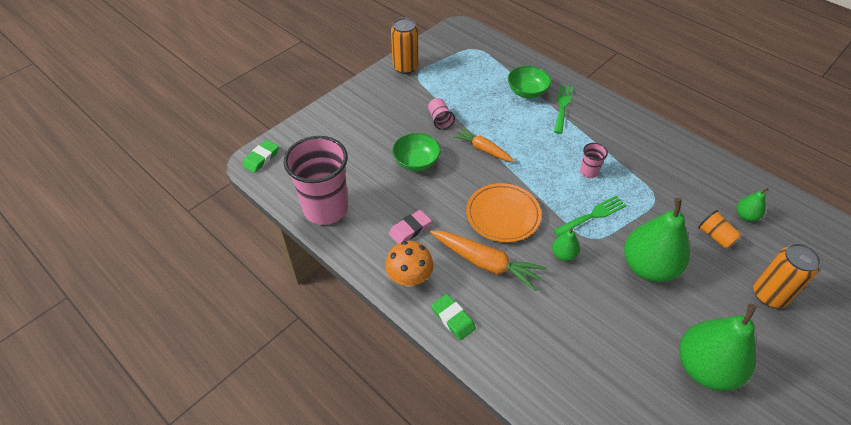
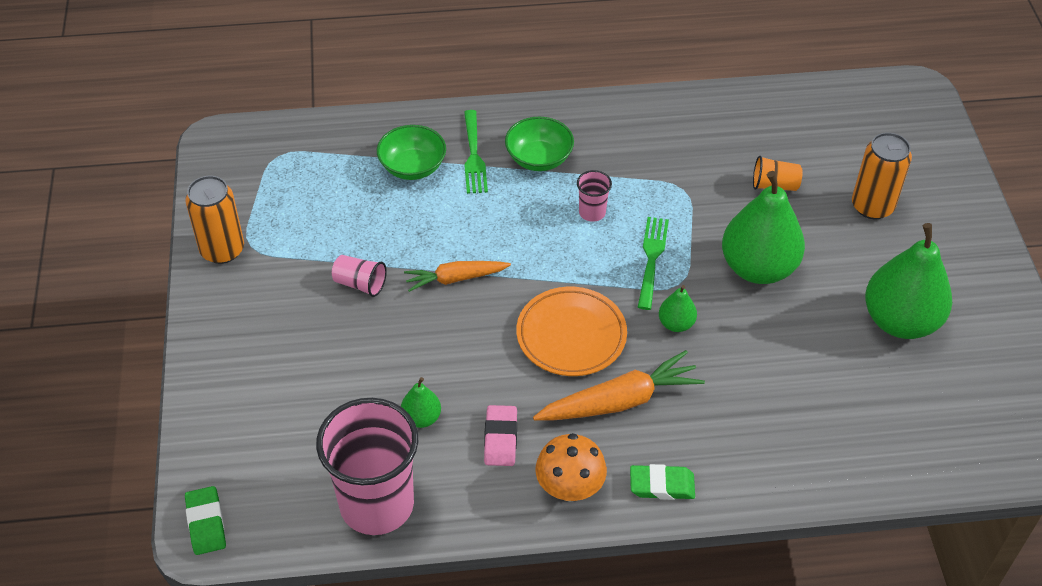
camera: 50 degrees left, 0 degrees up
green bowl [392,133,441,171] -> green bowl moved to [505,117,574,171]
green fork [554,85,573,134] -> green fork turned 150 degrees counterclockwise [464,110,488,194]
green pear [737,188,769,222] -> green pear moved to [401,377,441,428]

